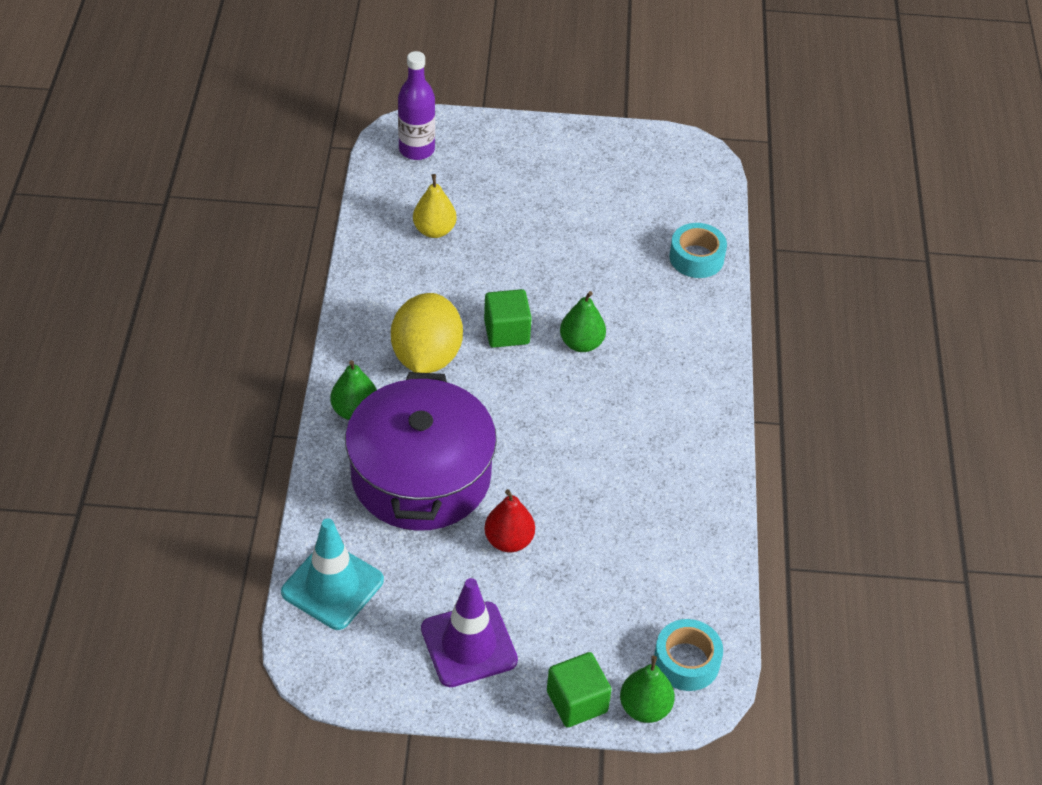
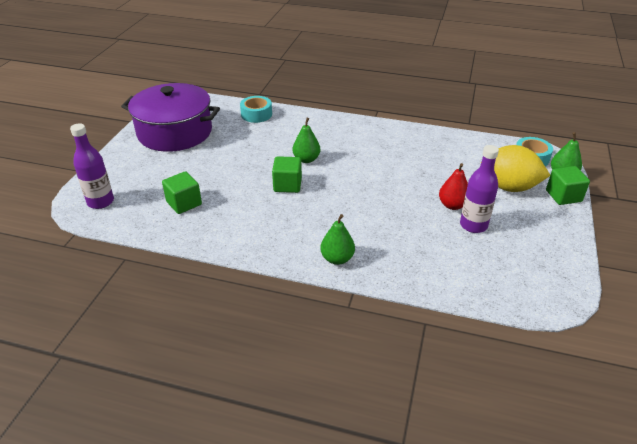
camera: 75 degrees left, 10 degrees down
turquoise traffic cone [281,518,384,630] -> none
purple pot [345,372,497,531] -> purple pot moved to [121,83,220,152]
yellow lemon [391,293,463,373] -> yellow lemon moved to [481,145,551,192]
yellow pear [413,174,457,238] -> green cube [162,171,202,214]
purple traffic cone [421,578,518,687] -> none
none -> purple bottle [460,145,499,233]

